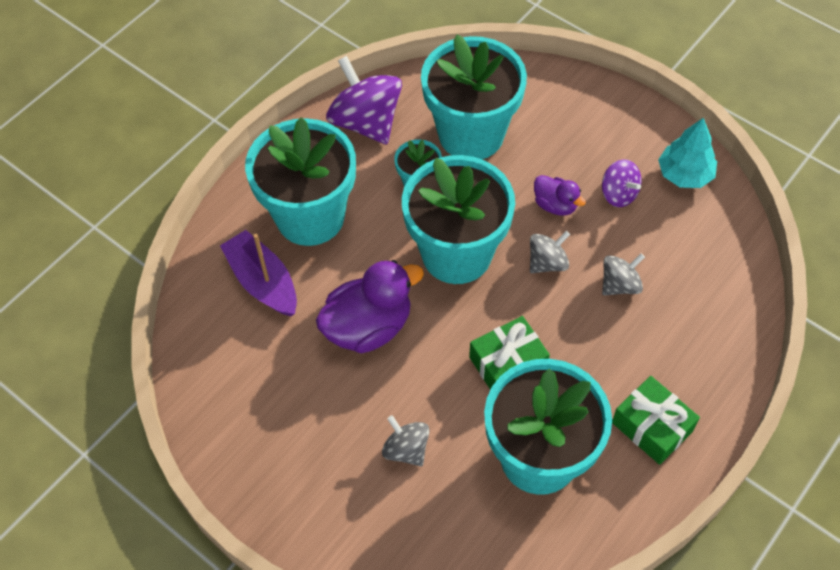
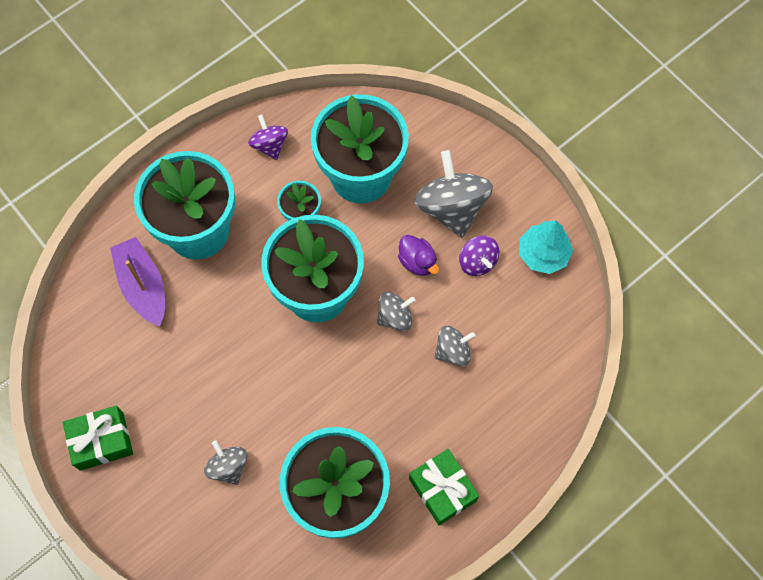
camera: 10 degrees right, 10 degrees up
purple duck [316,260,424,353] -> none
purple spinning top [326,56,402,144] -> purple spinning top [248,114,288,160], size x0.55
green gift [469,316,550,390] -> green gift moved to [63,406,133,471]
none -> grey spinning top [414,150,493,238]

